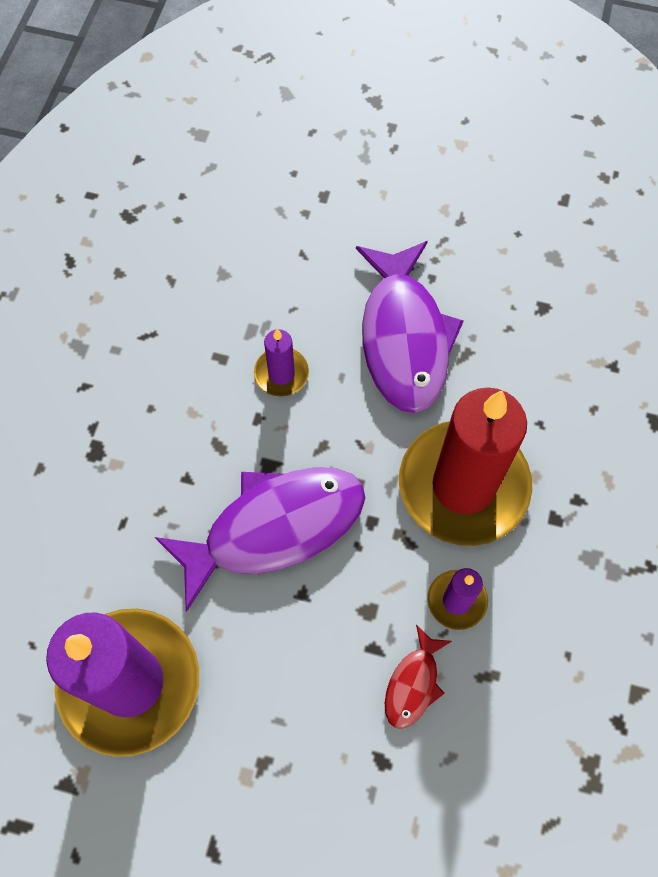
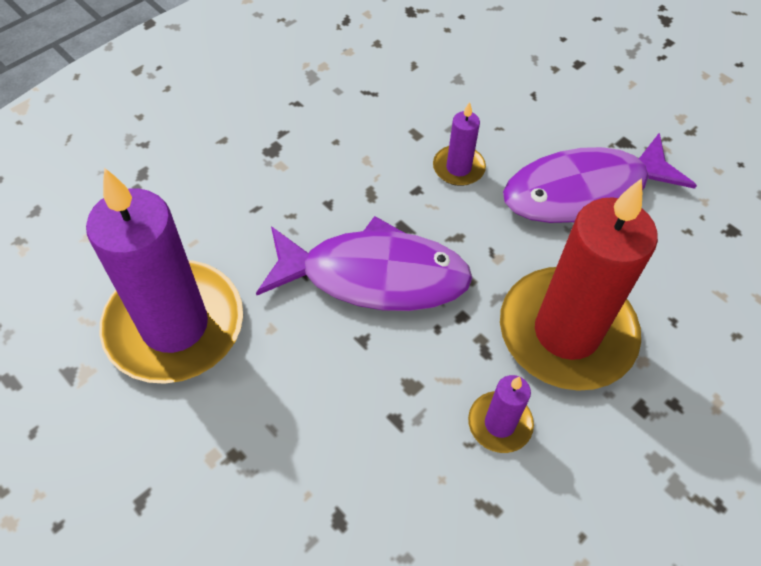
camera: 30 degrees right, 10 degrees down
purple fish [356,241,463,413] -> purple fish turned 45 degrees clockwise [503,133,697,223]
red fish [385,625,452,729] -> none

